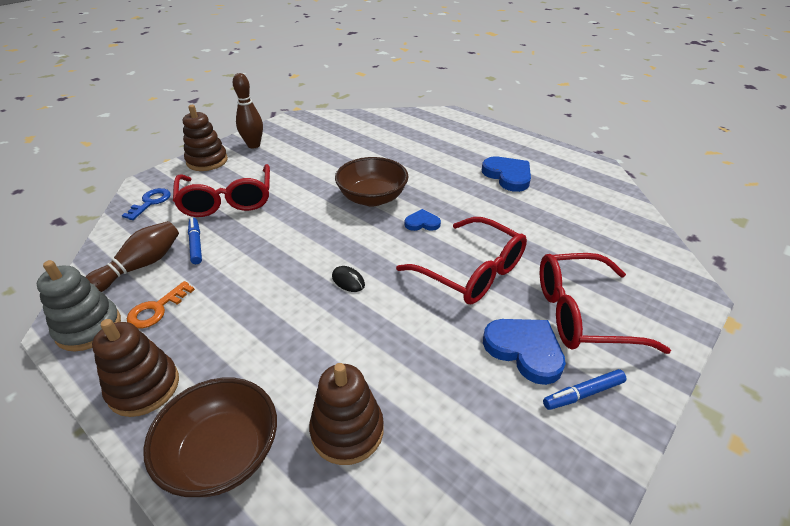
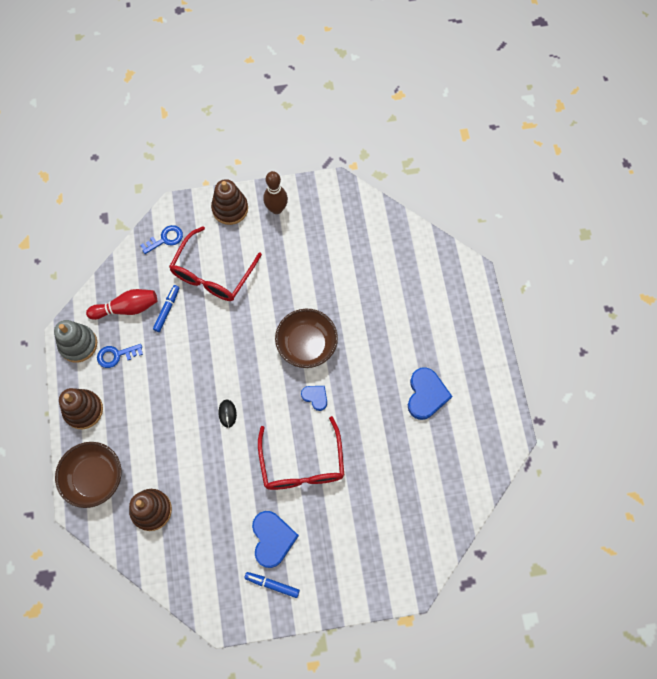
camera: 40 degrees right, 30 degrees up
brown bowling pin [86,221,179,292] -> red bowling pin [86,289,157,320]
orange key [127,281,195,328] -> blue key [97,344,143,368]
red glasses [540,253,671,354] -> none

